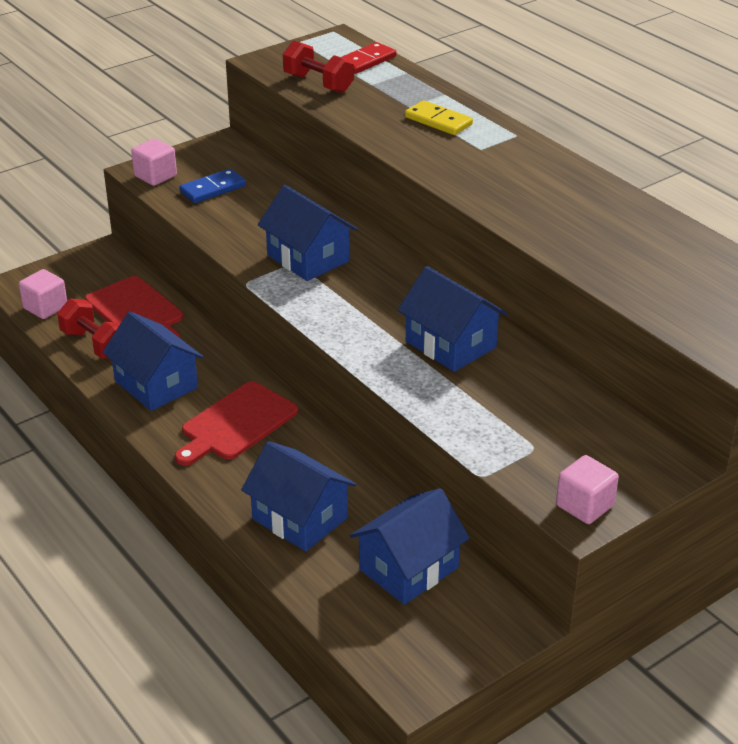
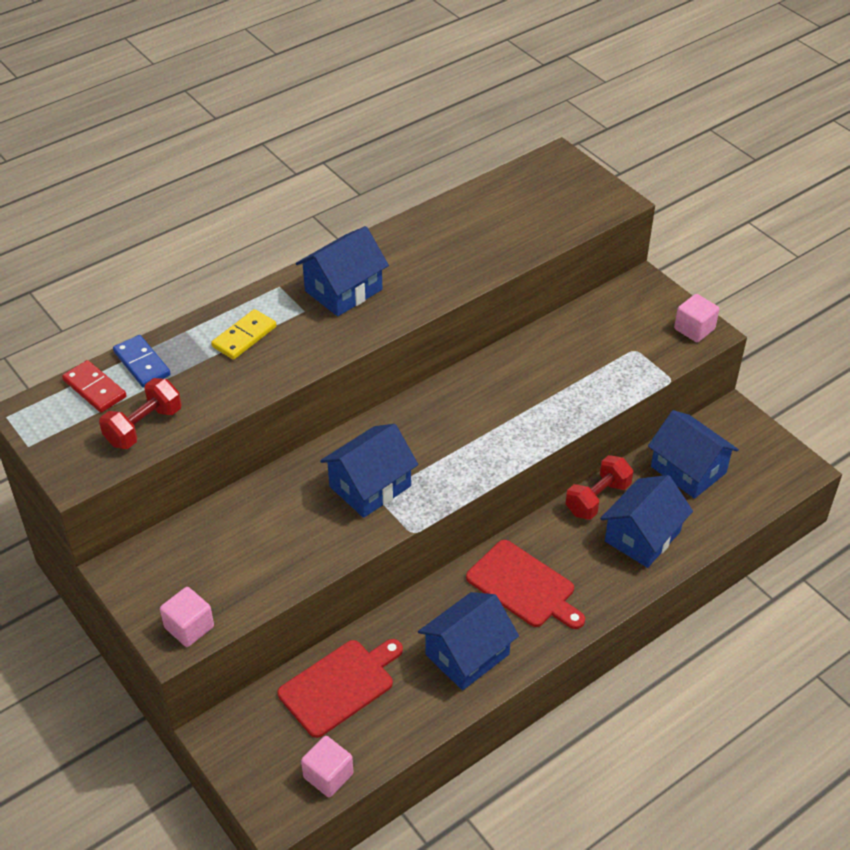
camera: 90 degrees left, 10 degrees up
red dumbbell [57,299,121,359] -> red dumbbell moved to [566,455,633,520]
blue domino [179,168,246,203] -> blue domino moved to [113,335,171,388]
blue house [398,266,507,372] -> blue house moved to [296,226,389,316]

